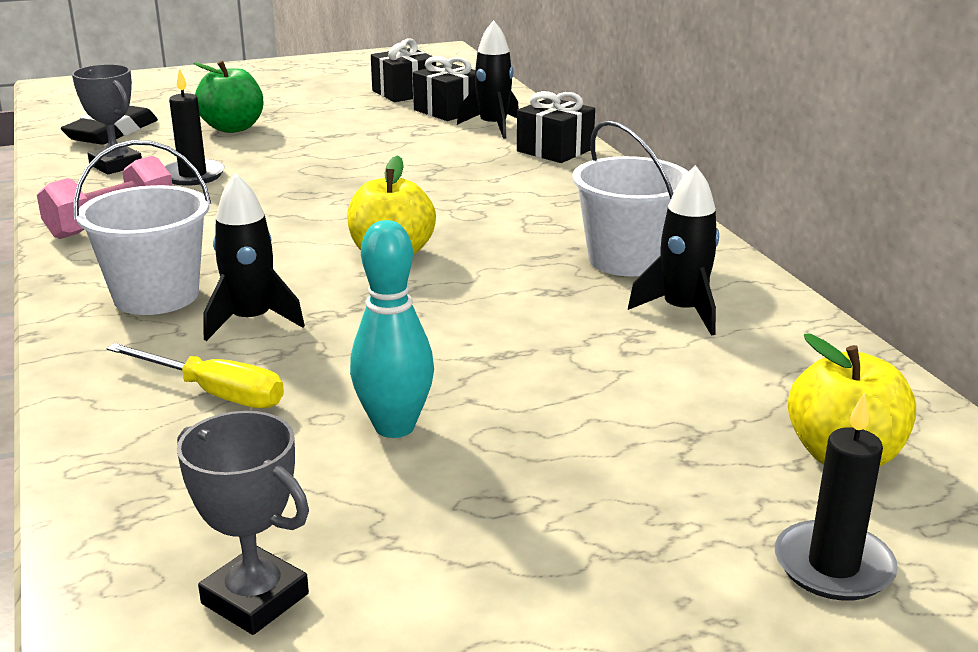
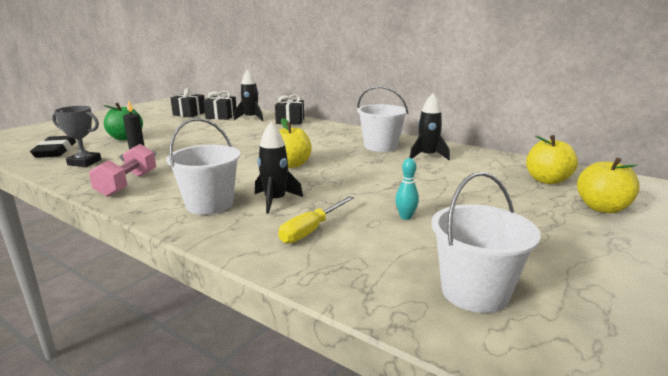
camera: 35 degrees left, 5 degrees down
yellow screwdriver [106,343,284,408] -> yellow screwdriver turned 135 degrees clockwise [278,196,354,244]
grey trophy [177,411,309,635] -> white bucket [431,172,541,313]
turquoise bowling pin [350,220,434,438] -> turquoise bowling pin [395,158,419,220], size x0.59
black candle [775,392,898,601] -> yellow apple [577,158,640,213]

